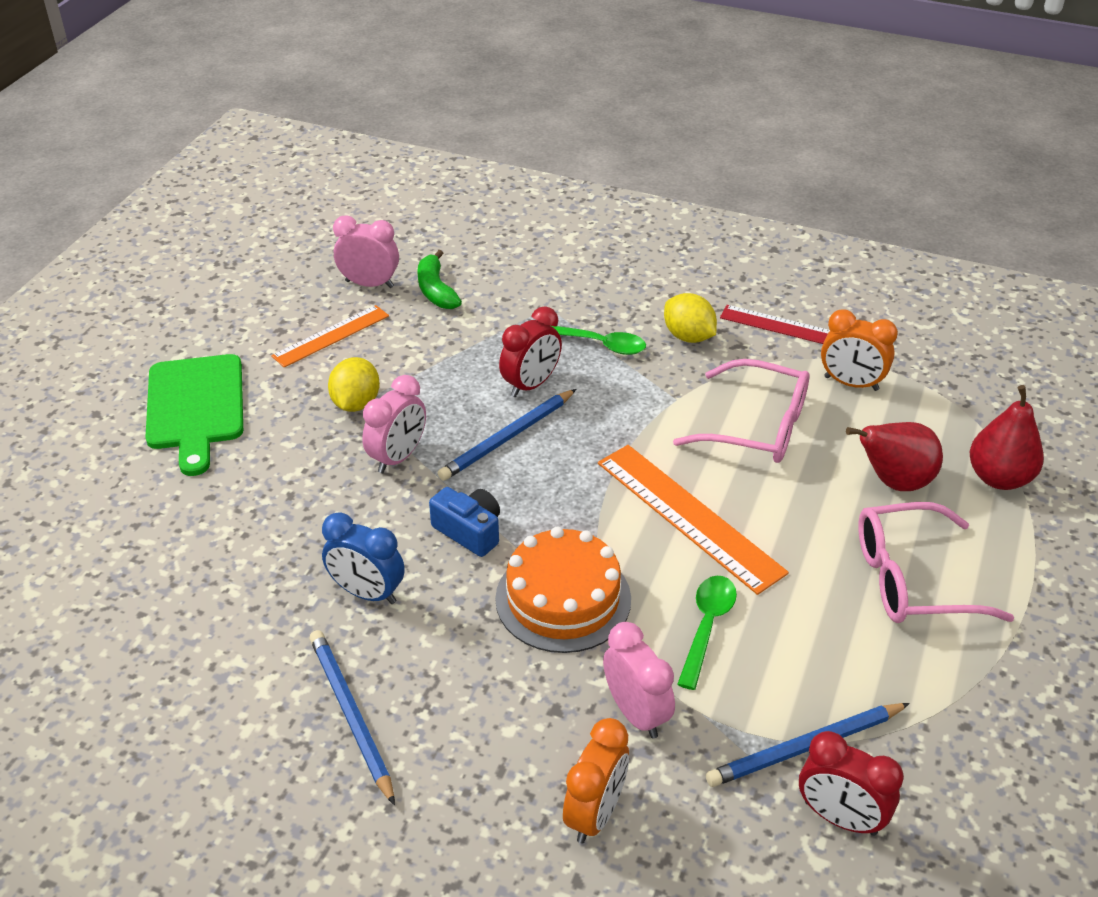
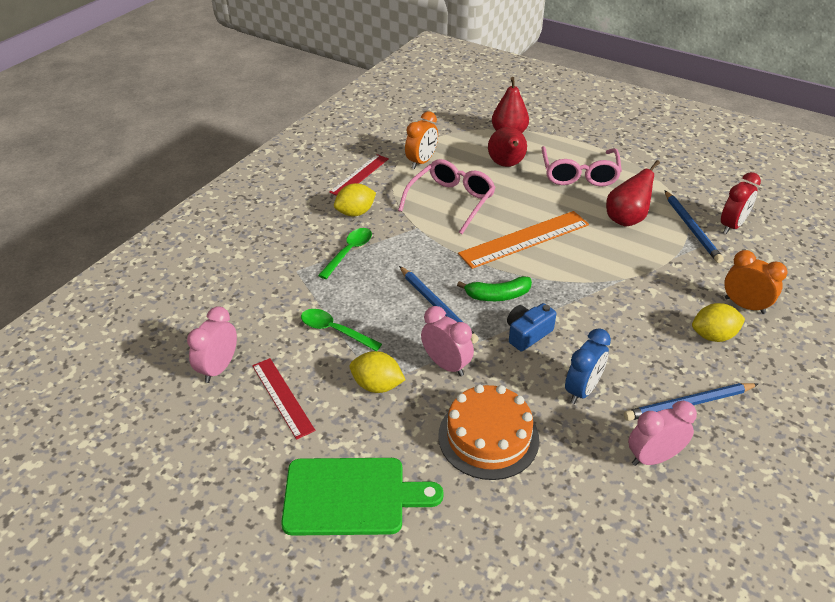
camera: 80 degrees left, 0 degrees up
orange ruler [271,305,389,367] -> red ruler [252,358,315,440]
green banana [417,250,462,309] -> green banana moved to [457,276,532,301]
orange cake [495,527,631,653] -> orange cake moved to [438,384,539,480]
red clock [499,306,562,397] -> none
pink clock [603,622,675,739] -> pink clock moved to [628,401,697,466]
green spoon [677,576,737,690] -> green spoon moved to [301,309,382,351]
none -> red pear [606,160,660,227]
none -> yellow lemon [692,303,745,342]

